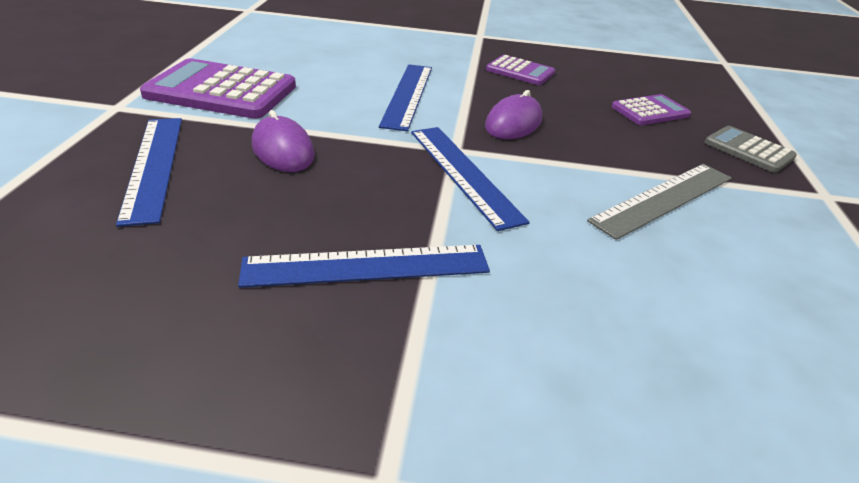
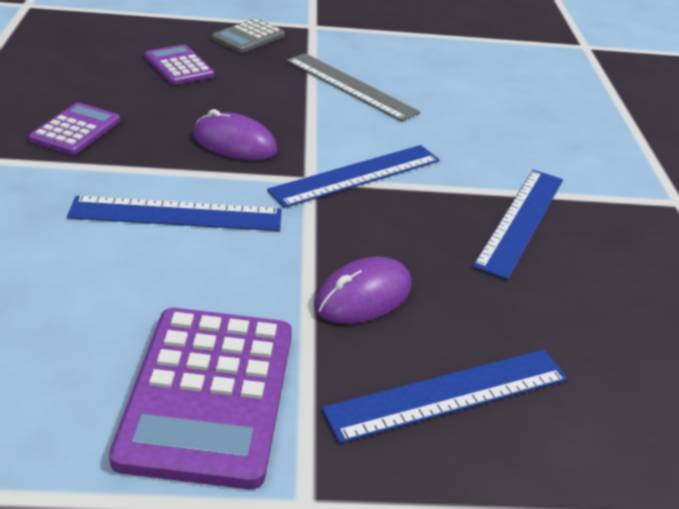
camera: 100 degrees left, 0 degrees up
blue ruler [238,245,490,288] -> blue ruler turned 45 degrees clockwise [473,170,563,280]

